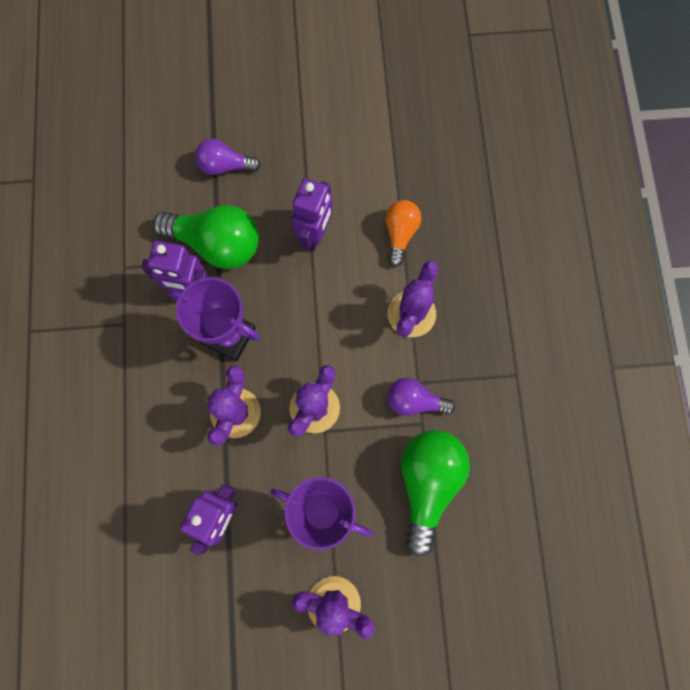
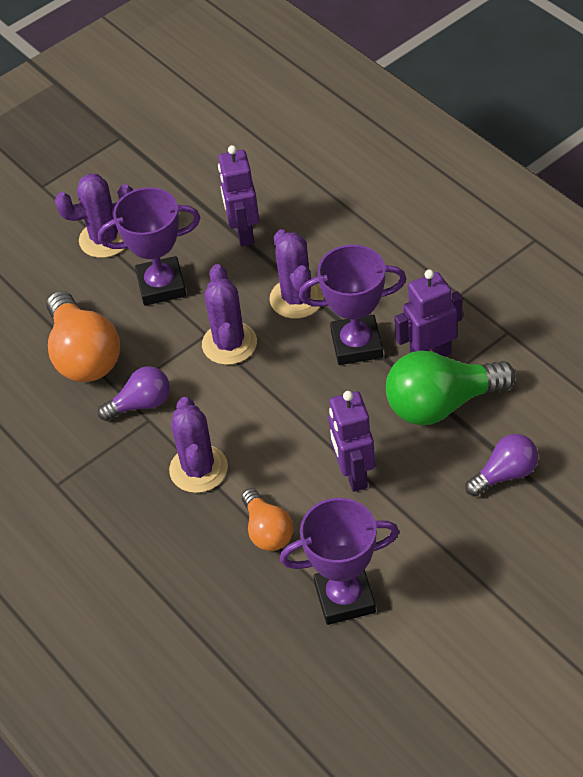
camera: 150 degrees right, 25 degrees down
green light bulb [401,430,470,556] -> orange light bulb [47,291,120,382]
none -> purple trophy [280,498,399,625]

